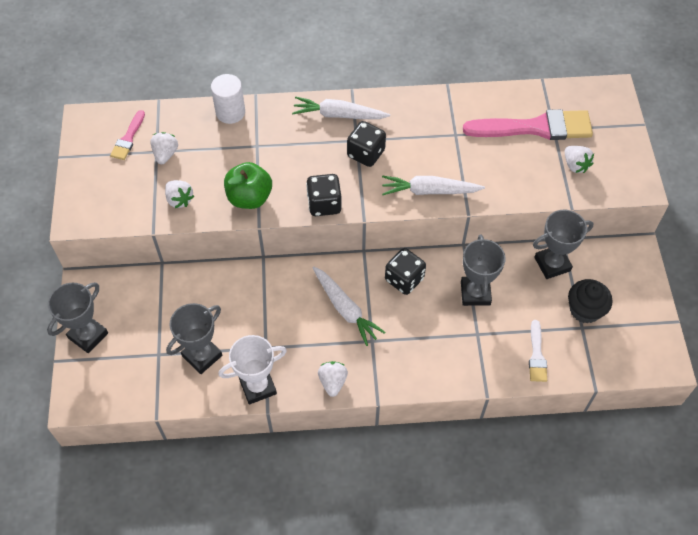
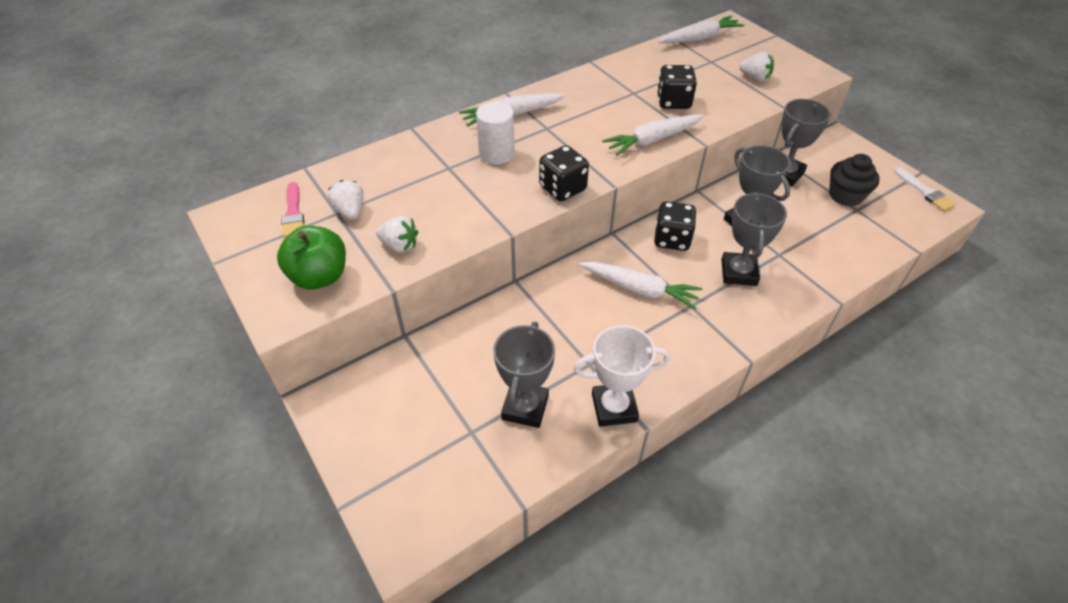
camera: 30 degrees left, 10 degrees down
grey trophy [47,282,108,353] -> grey trophy moved to [721,192,787,286]
white cylinder [211,74,245,124] -> white cylinder moved to [476,102,515,164]
white trophy [218,335,287,405] -> white trophy turned 45 degrees clockwise [573,325,670,427]
green apple [224,162,272,209] -> green apple moved to [277,225,346,290]
white strawberry [318,361,348,397] -> none
black dice [347,121,386,167] -> black dice moved to [657,65,697,109]
pink brush [463,109,593,140] -> none
white brush [529,320,547,382] -> white brush moved to [894,167,956,211]
none -> white carrot [658,16,744,43]

